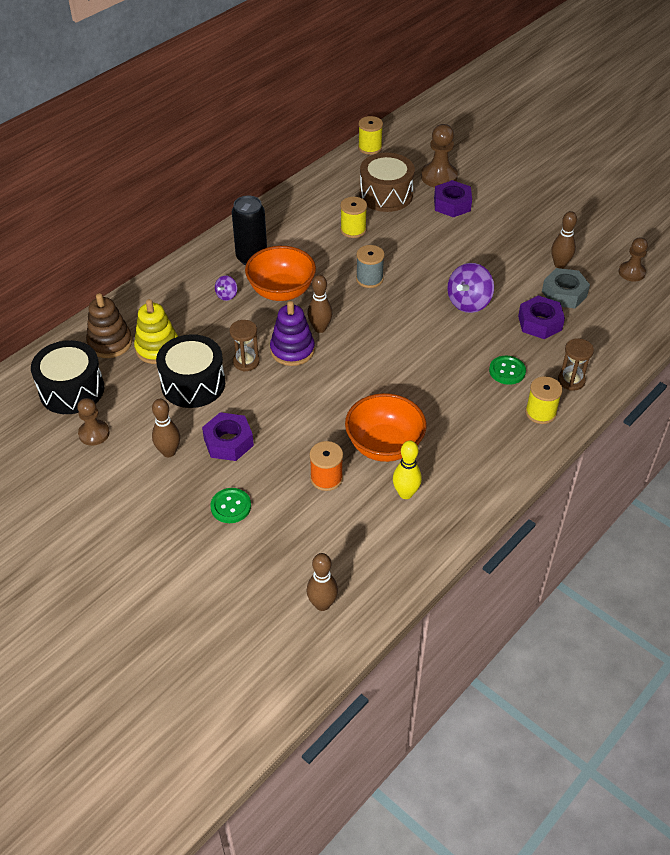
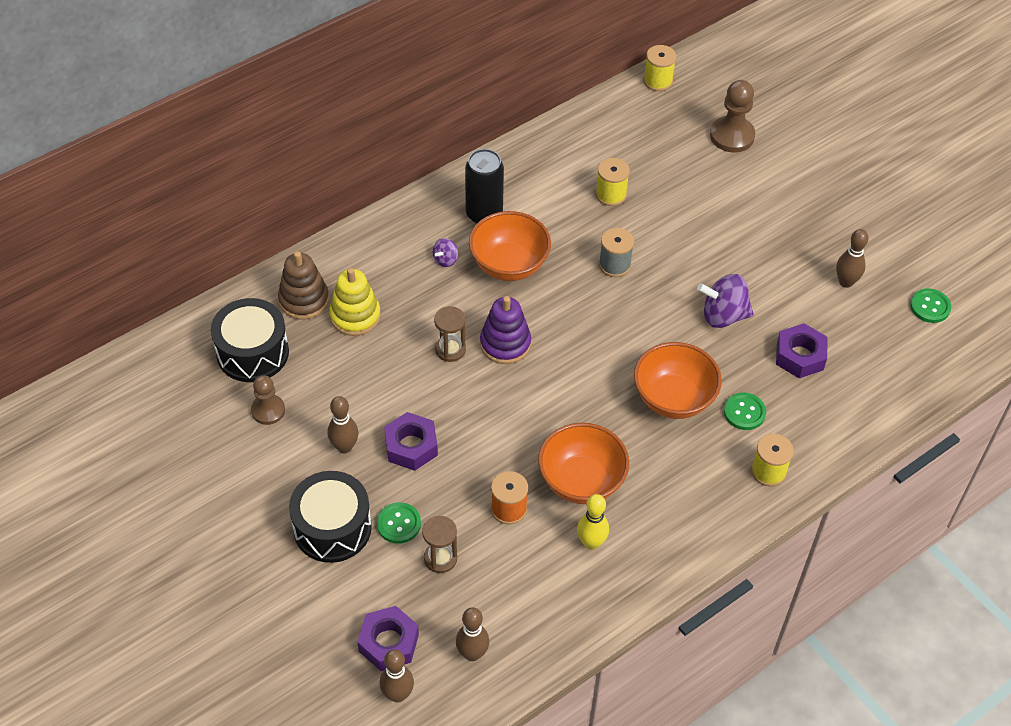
camera: 10 degrees right, 5 degrees up
black drum [156,334,225,408] -> black drum moved to [289,471,372,563]
brown bowling pin [307,275,333,333] -> brown bowling pin moved to [380,649,414,702]
brown drum [360,153,415,212] -> none
purple nut [434,180,472,217] -> purple nut moved to [357,606,419,671]
purple spinning top [447,263,494,313] -> purple spinning top turned 45 degrees clockwise [697,274,754,328]
grey nut [542,268,590,308] -> none
brown hourglass [558,338,594,391] -> brown hourglass moved to [422,516,457,573]
brown pawn [619,237,648,282] -> green button [910,288,951,323]
none -> orange bowl [634,342,722,419]

